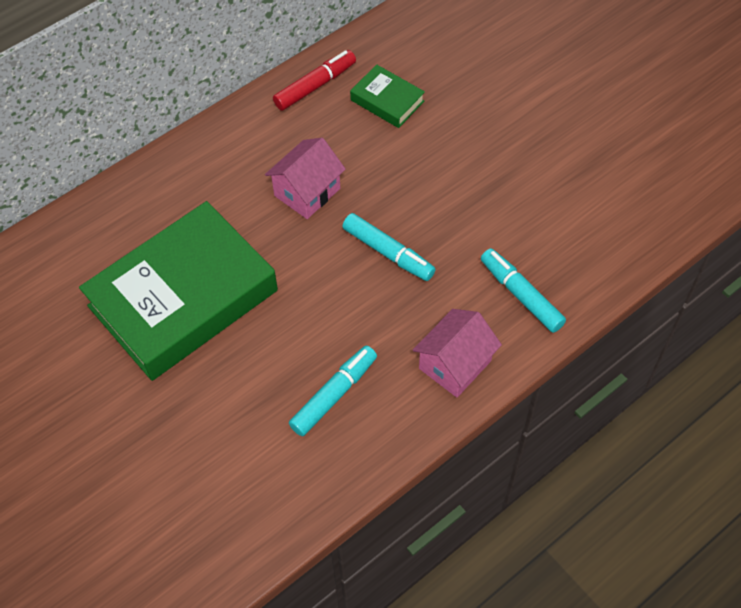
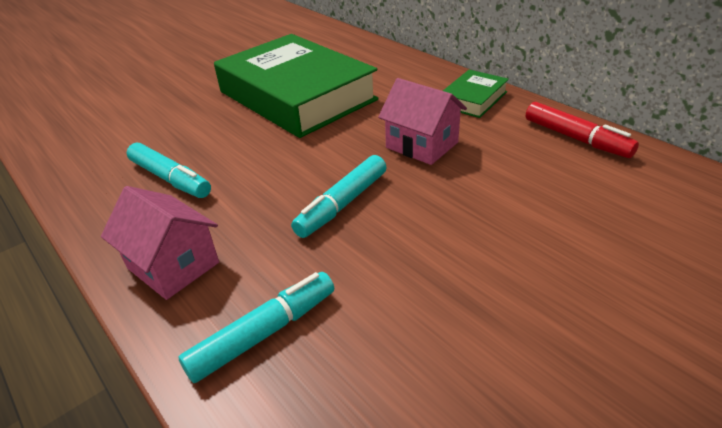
camera: 90 degrees right, 20 degrees down
green book [350,64,425,128] -> green book moved to [443,70,509,118]

